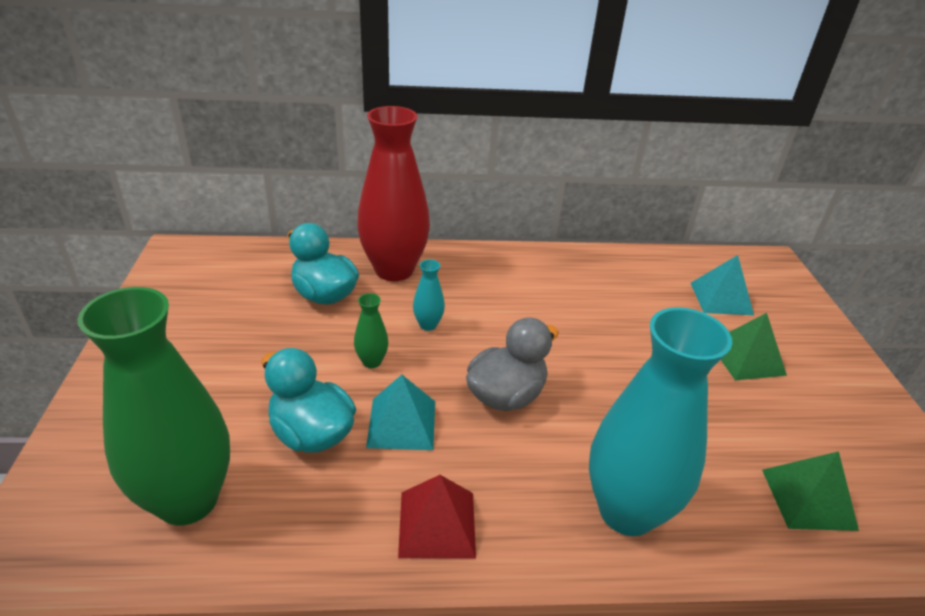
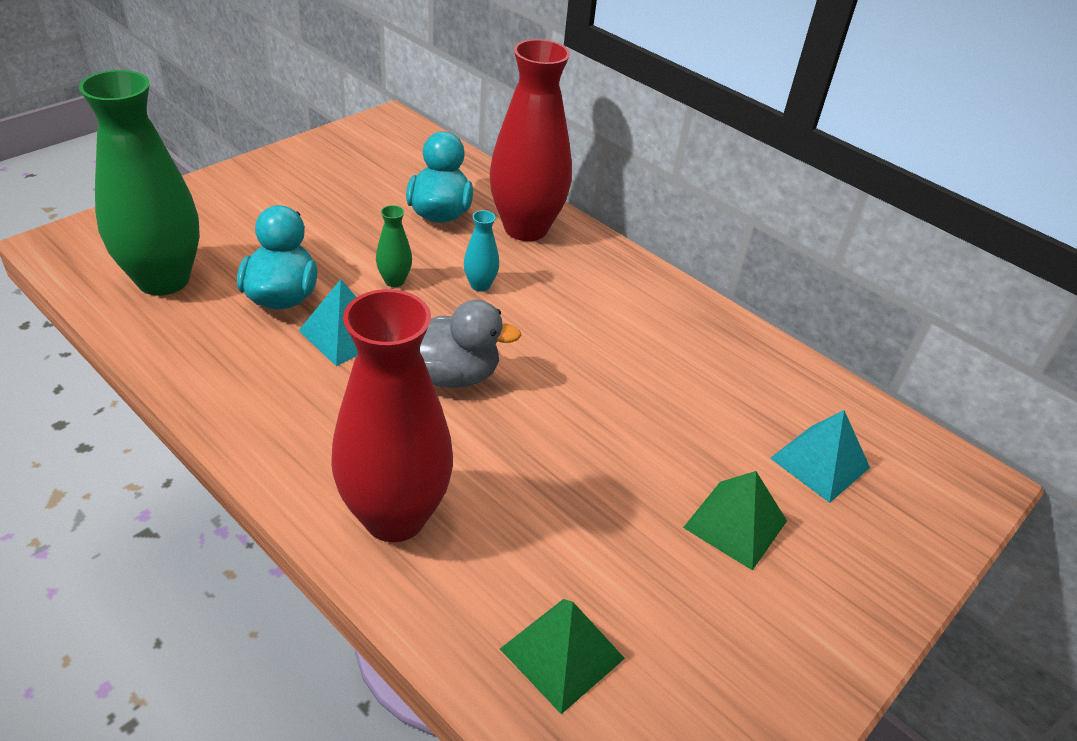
camera: 45 degrees right, 5 degrees up
red pyramid [398,475,476,559] -> none
turquoise vase [589,307,732,536] -> red vase [331,289,453,542]

